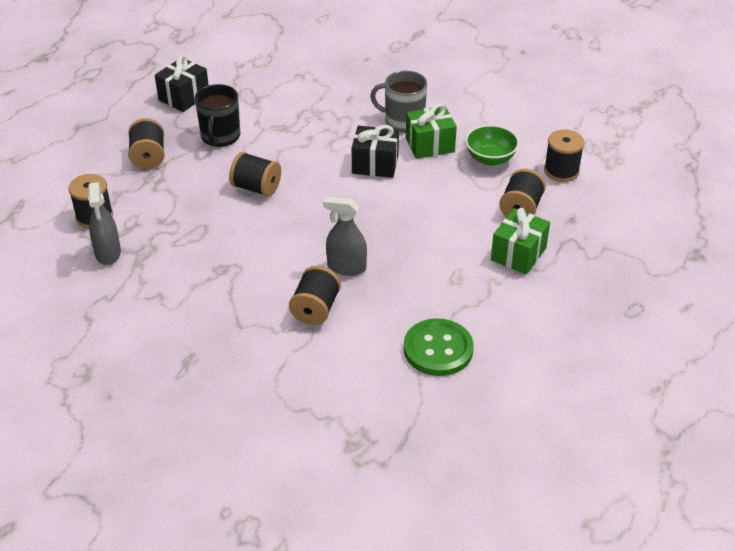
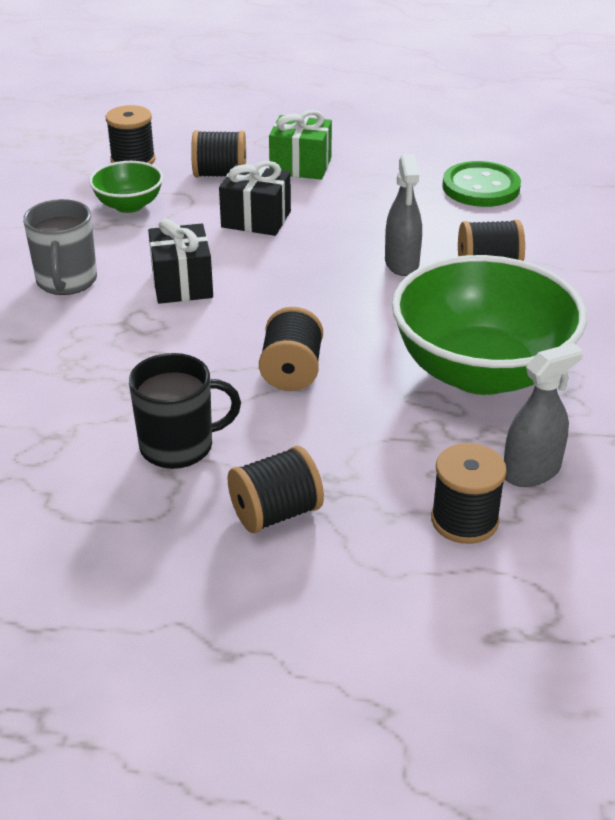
camera: 110 degrees left, 5 degrees down
black gift [155,55,209,112] -> black gift moved to [219,161,291,236]
green gift [406,104,457,159] -> none
none -> green bowl [392,255,587,395]

